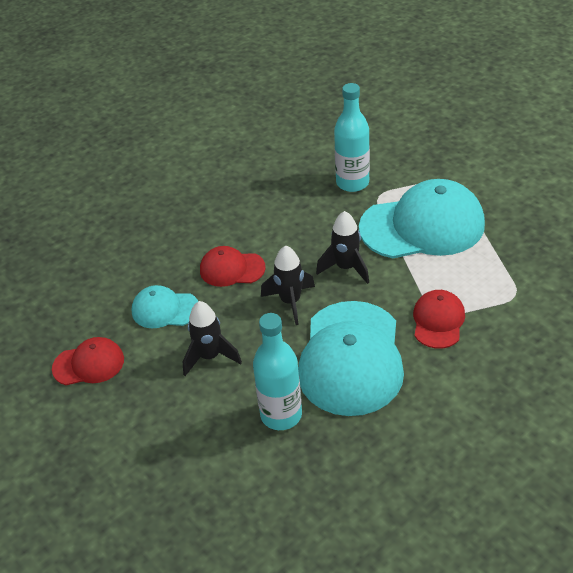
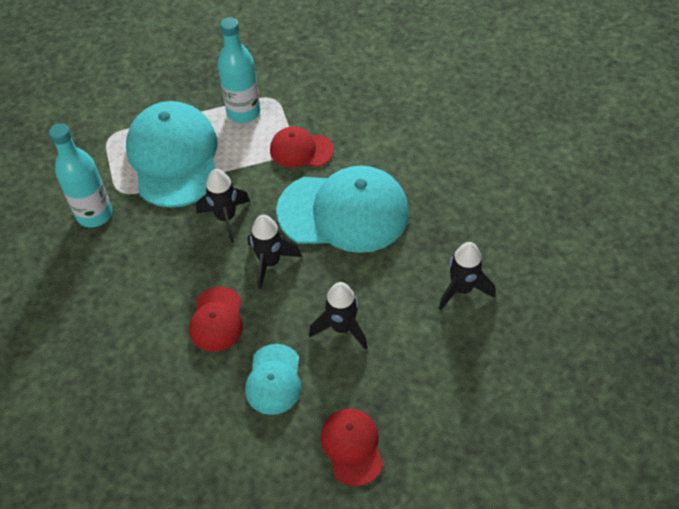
camera: 95 degrees left, 10 degrees up
turquoise bottle [253,313,302,430] -> turquoise bottle moved to [218,17,260,123]
none -> black rocket [438,242,495,310]

